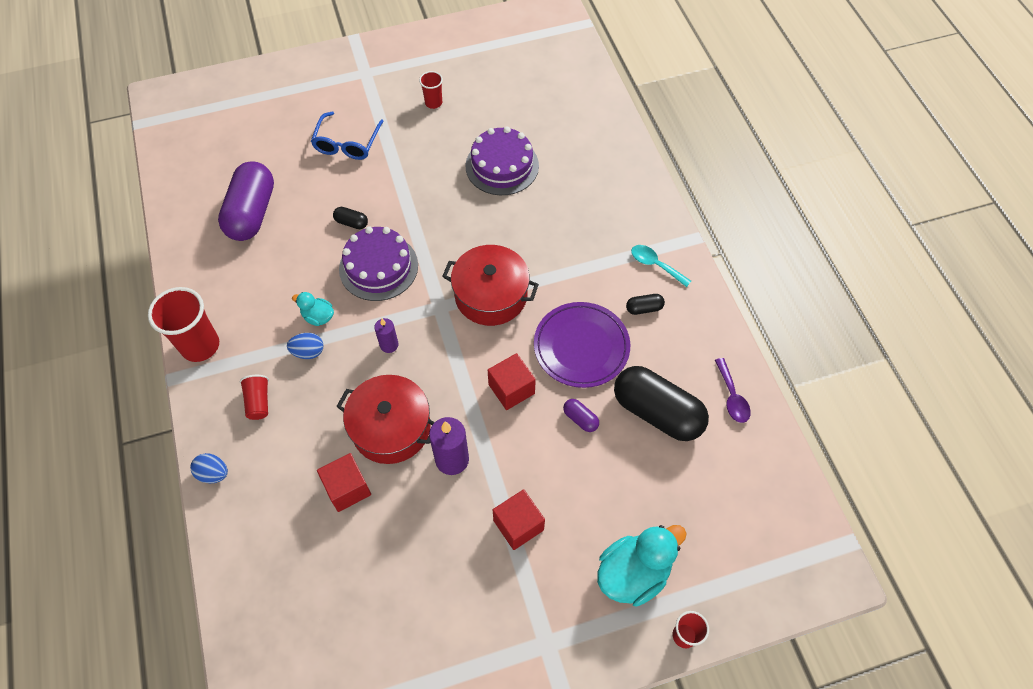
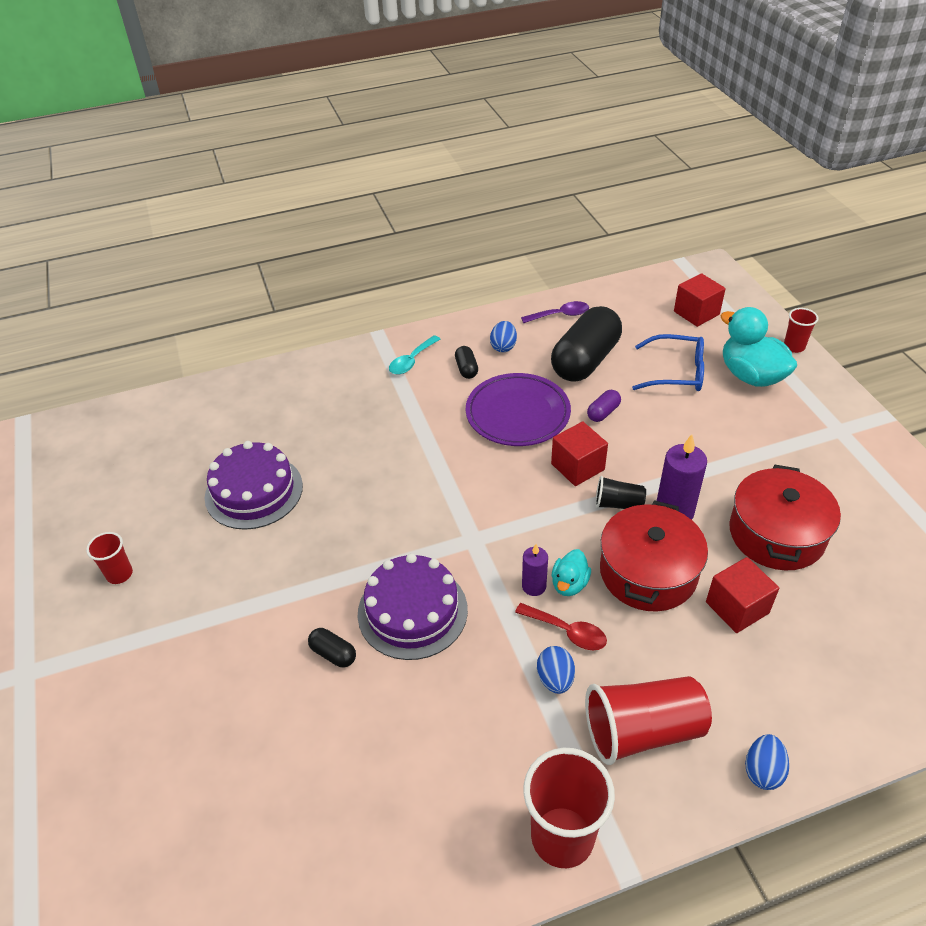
camera: 90 degrees left, 15 degrees down
purple capsule [218,161,274,241] -> none
red cup [240,375,269,420] -> red cup [585,676,712,765], size x1.89
turquoise duck [292,292,334,326] -> turquoise duck moved to [551,549,591,596]
blue glasses [311,112,384,160] -> blue glasses moved to [632,334,704,391]
black capsule [333,207,368,229] -> black capsule turned 75 degrees counterclockwise [308,628,356,668]
red pot [442,245,539,326] -> red pot moved to [729,465,841,571]
red cube [493,489,545,550] -> red cube moved to [674,273,726,327]
none -> blue egg [490,321,517,352]
none -> red spoon [515,603,607,650]
none -> black cup [595,476,646,509]

